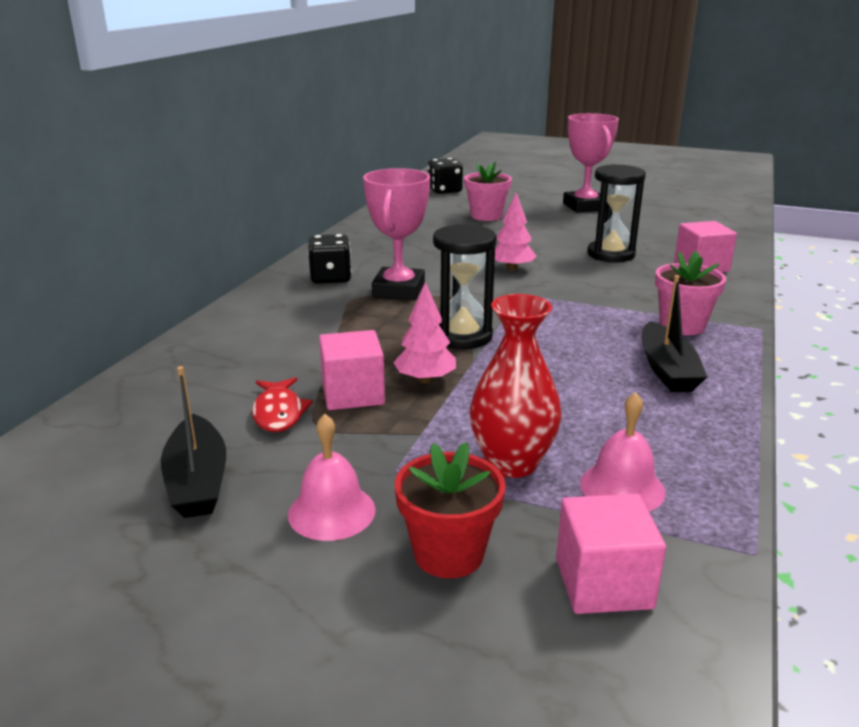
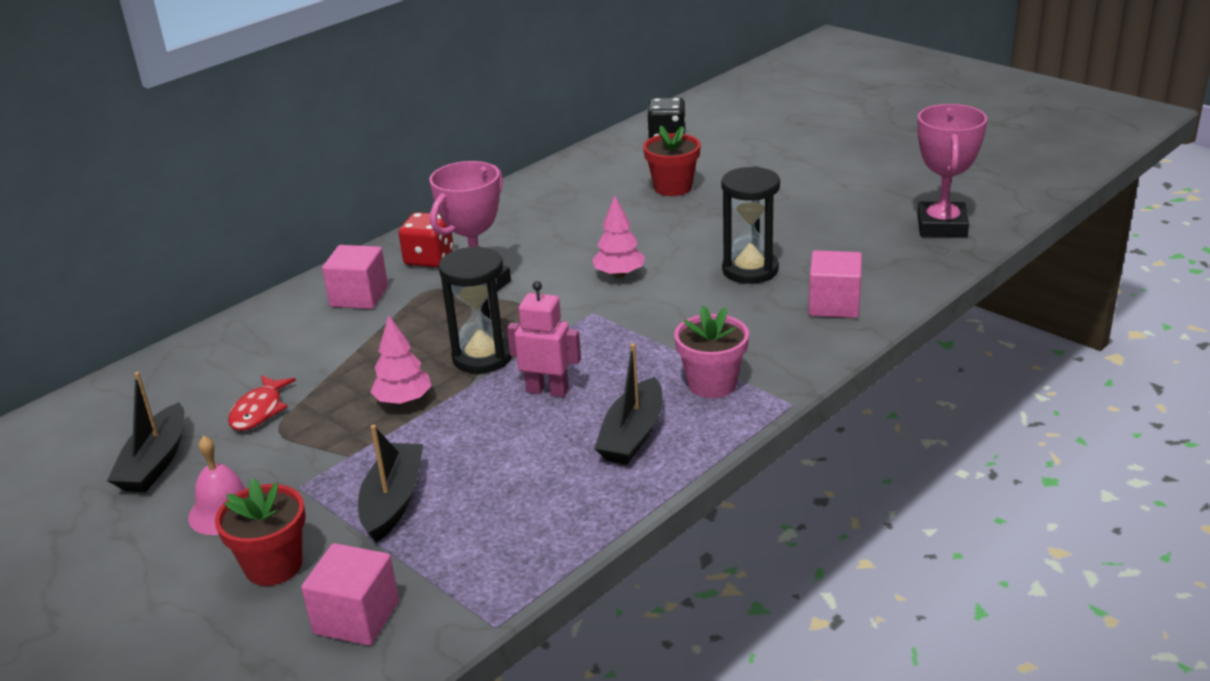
camera: 25 degrees right, 5 degrees up
black dice [308,234,352,284] -> red dice [399,212,454,267]
pink cube [319,330,385,410] -> pink cube moved to [322,245,388,309]
pink flower pot [464,161,512,221] -> red flower pot [643,125,701,196]
red vase [470,294,562,478] -> black boat [358,425,423,543]
pink trophy [563,113,619,213] -> pink trophy moved to [917,104,987,237]
pink bell [580,392,665,511] -> none
none -> pink robot [507,281,581,397]

